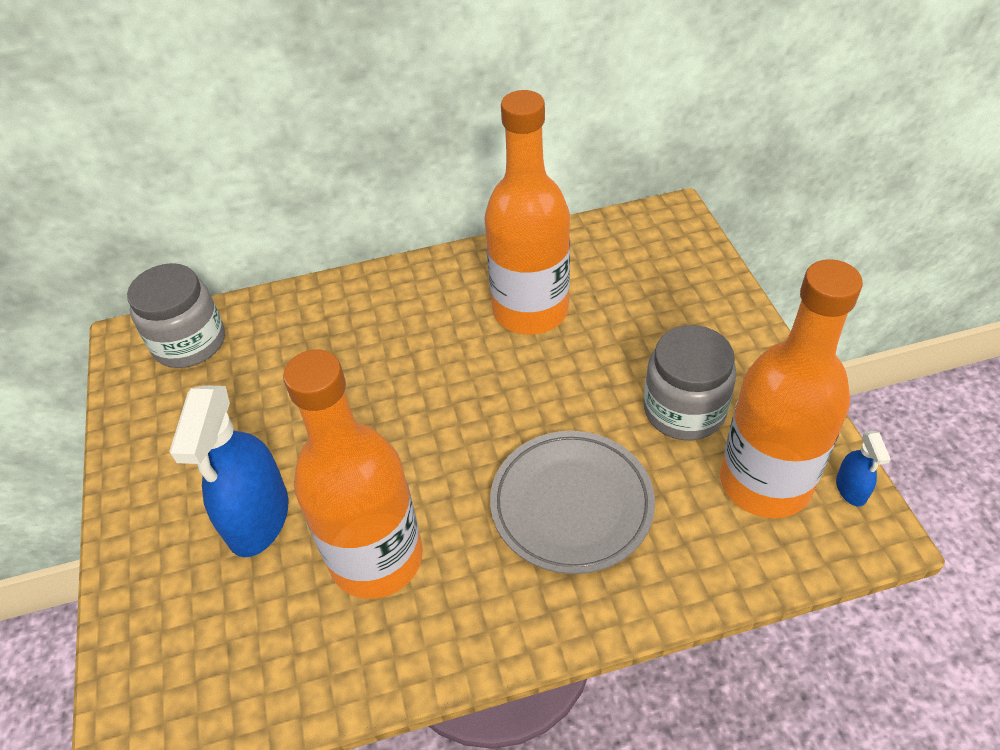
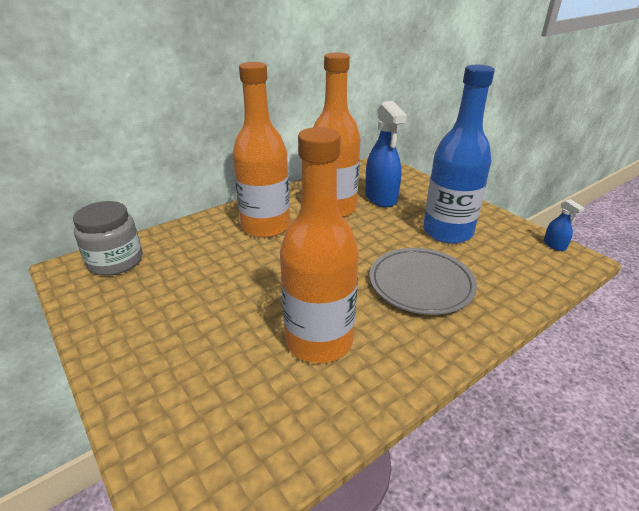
camera: 25 degrees left, 15 degrees down
blue spray bottle [169,385,288,557] -> blue spray bottle moved to [365,101,407,207]
grey jar [644,325,736,440] -> blue bottle [423,65,495,244]
orange bottle [720,259,863,519] -> orange bottle moved to [232,62,290,238]

